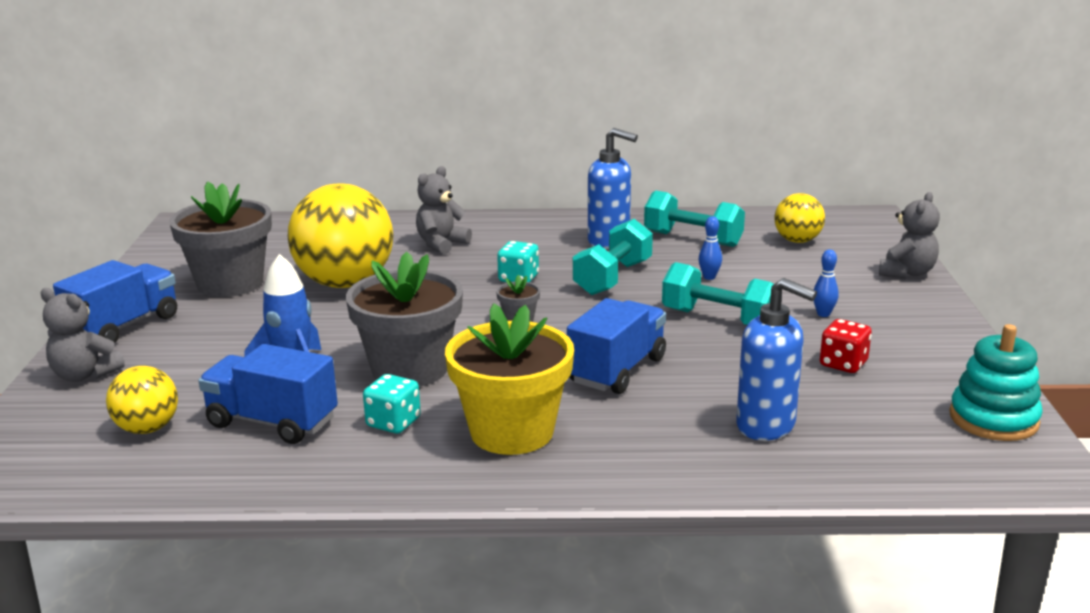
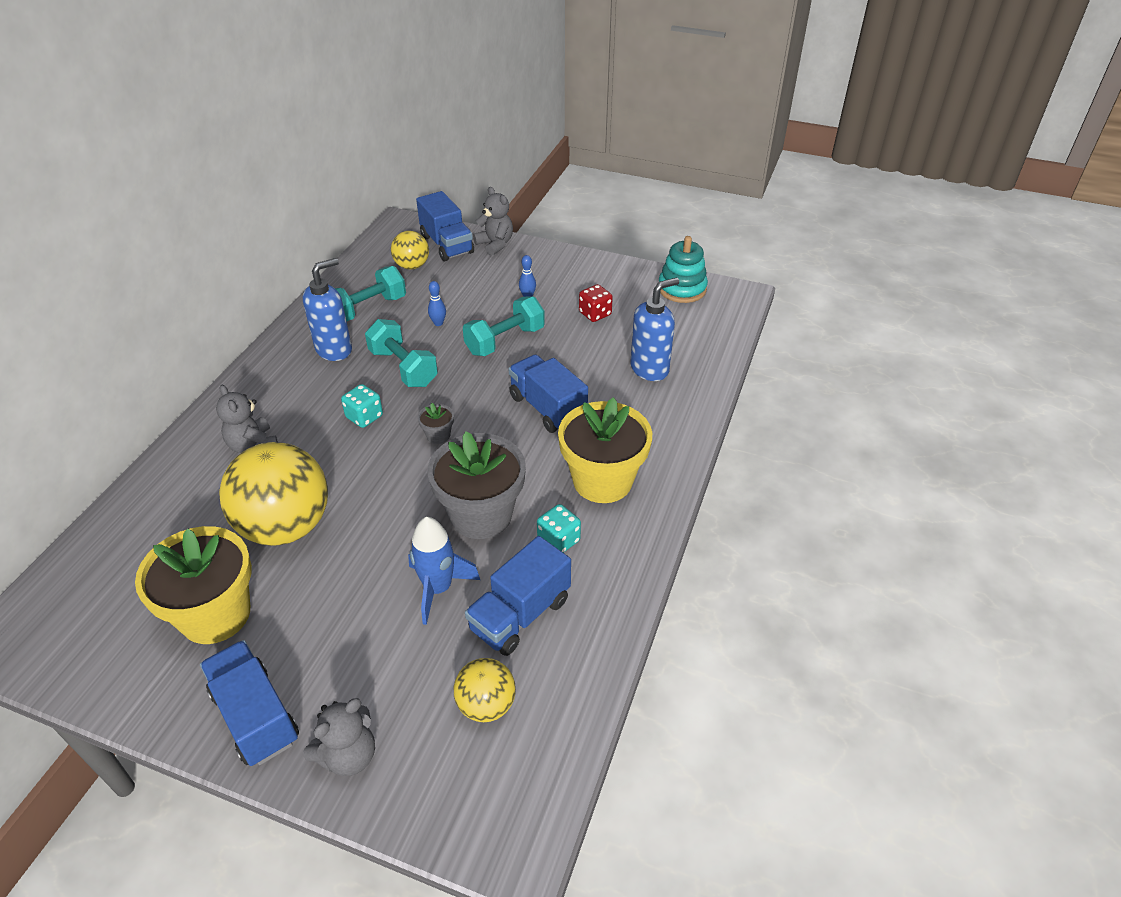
camera: 70 degrees left, 20 degrees up
grey flower pot [169,181,272,297] -> yellow flower pot [135,526,252,644]
none -> blue truck [416,191,474,261]

